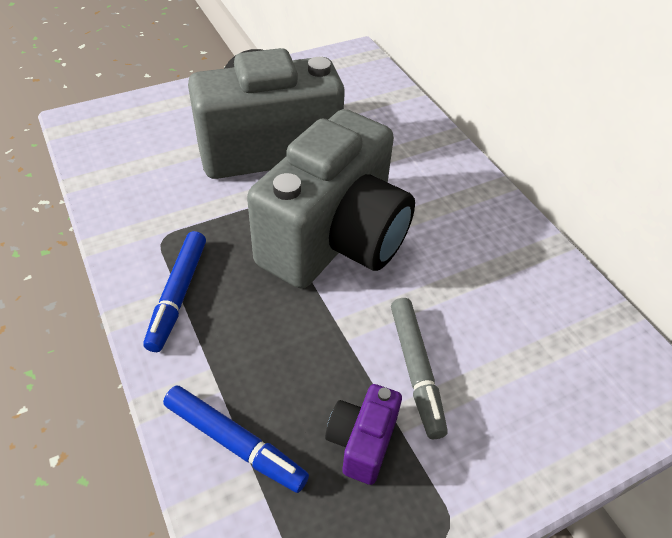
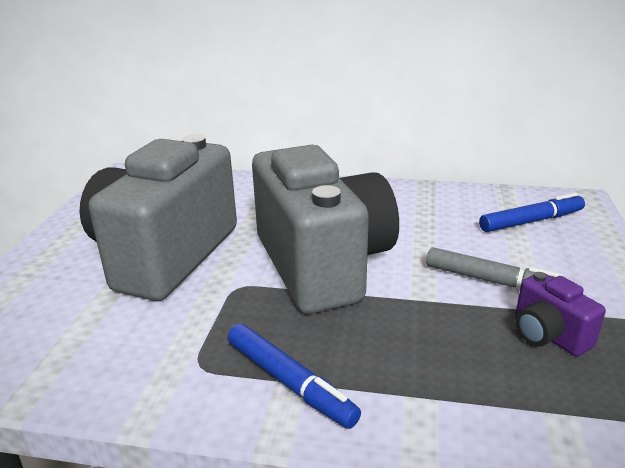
camera: 50 degrees left, 20 degrees down
blue marker [163,386,309,493] -> blue marker moved to [479,193,585,232]

